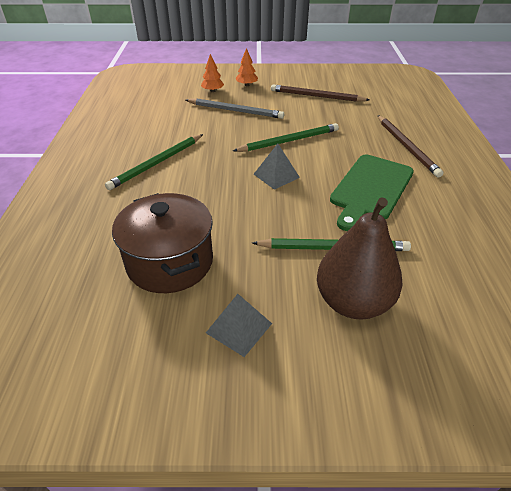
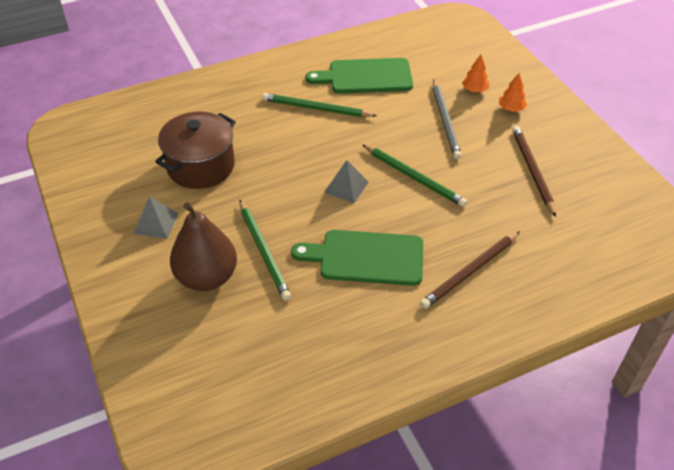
camera: 65 degrees right, 5 degrees up
none -> green cutting board [306,58,413,94]

